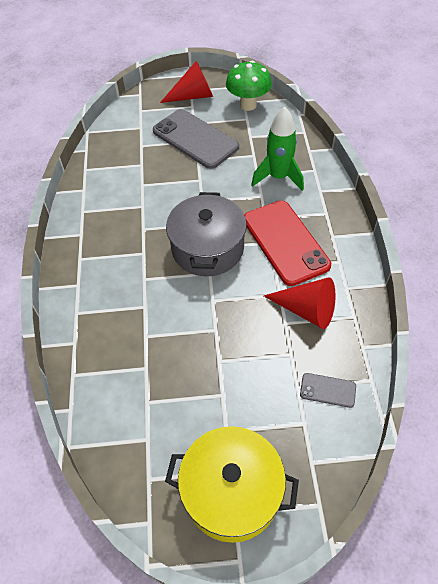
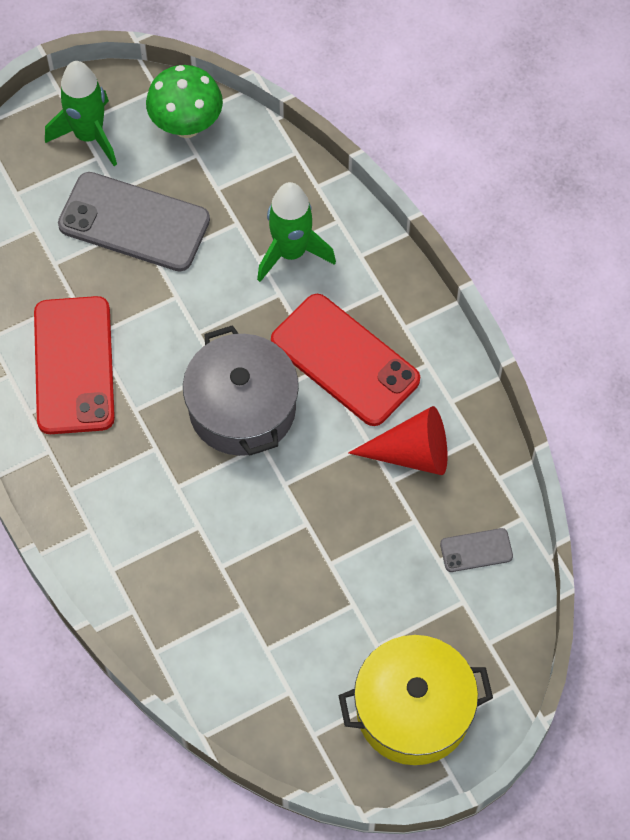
camera: 25 degrees left, 10 degrees up
red cone [160,61,213,103] -> green rocket [45,61,117,166]
none -> red phone [34,296,115,434]

